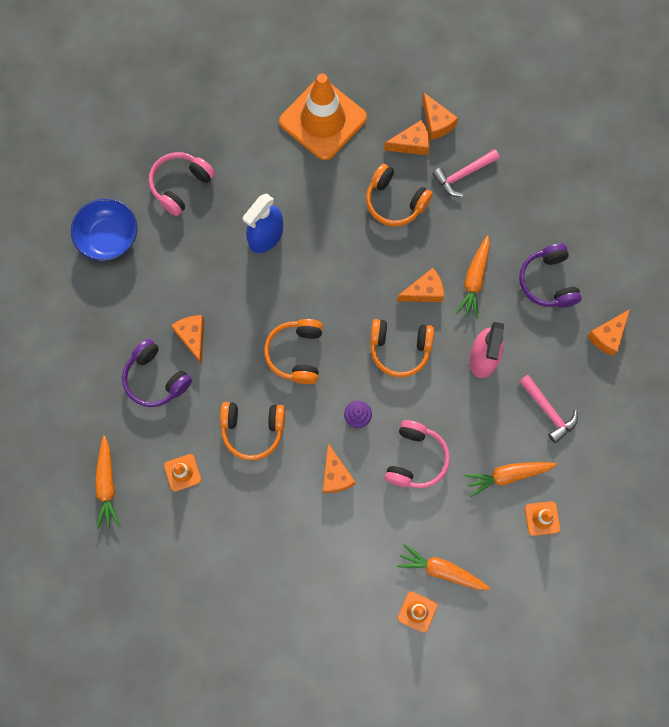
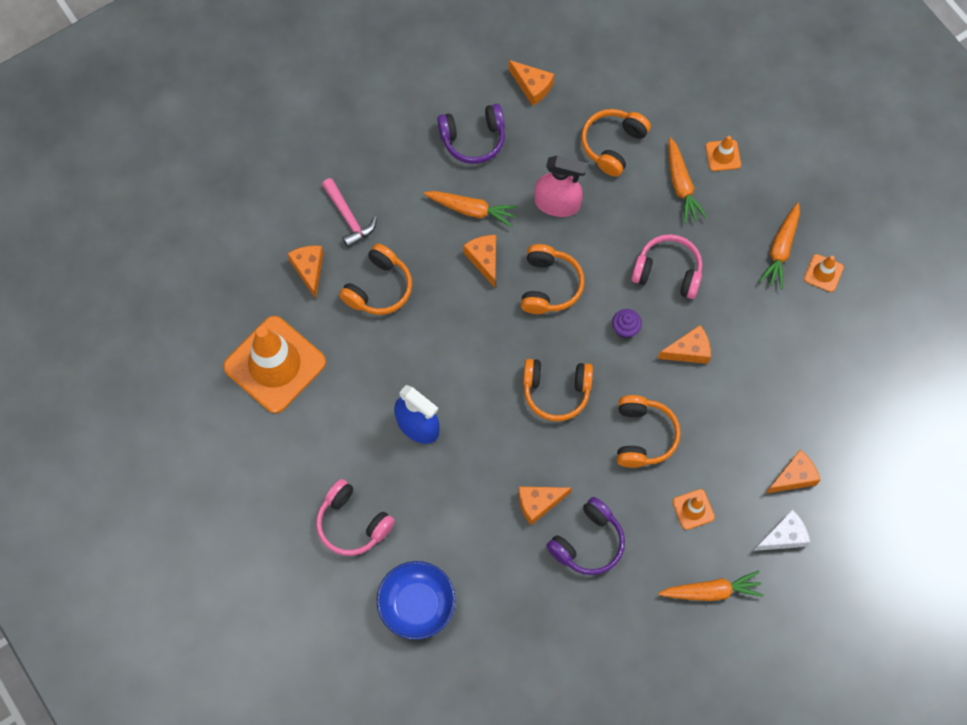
camera: 90 degrees left, 5 degrees down
orange cheese [422,93,458,140] -> orange cheese moved to [766,450,820,493]
pink hammer [519,375,578,443] -> orange headphones [581,109,651,177]
none -> white cheese [754,509,810,551]

